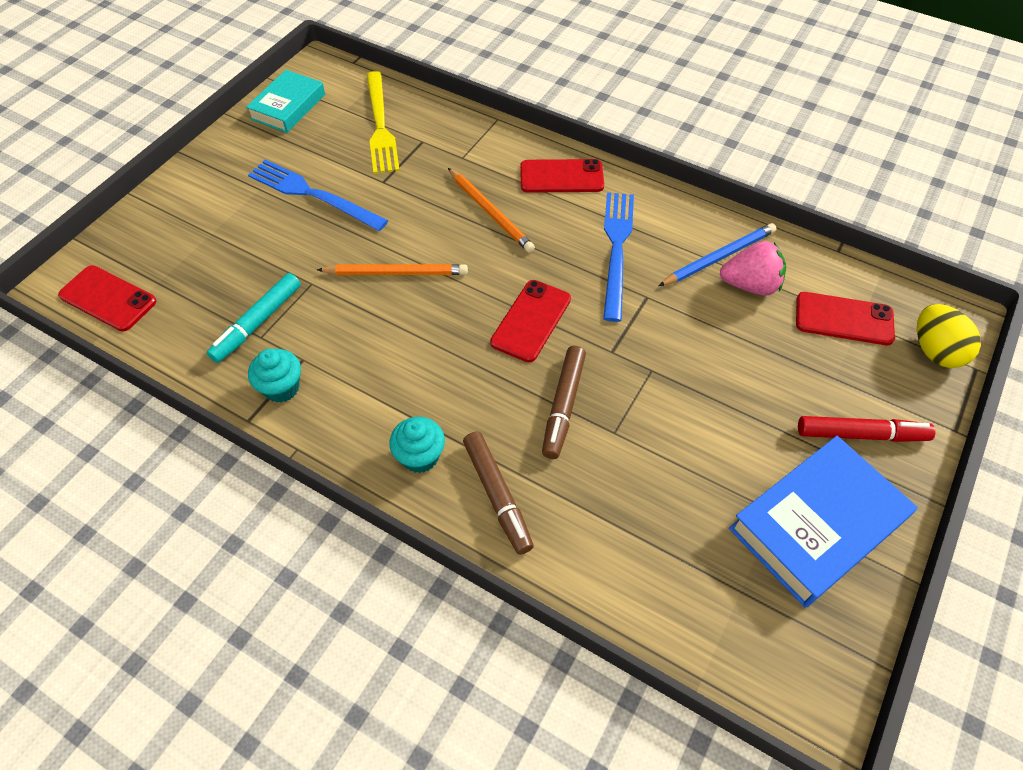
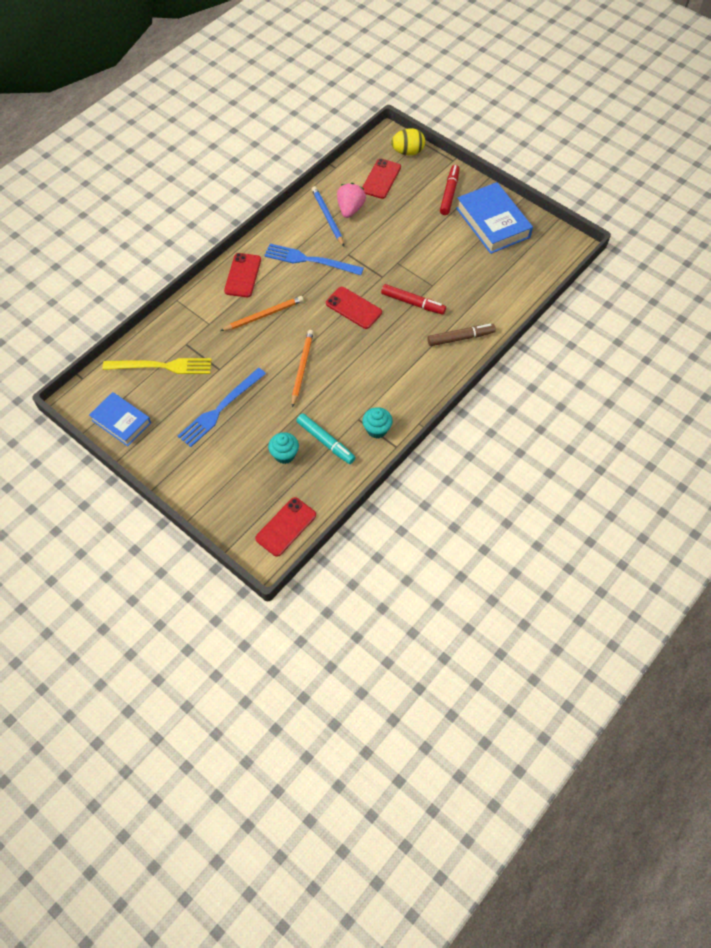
camera: 80 degrees left, 5 degrees up
turquoise book [246,70,325,133] -> blue book [89,392,151,446]
turquoise cupcake [389,417,445,473] -> turquoise cupcake moved to [268,432,299,464]
brown marker [542,346,586,459] -> red marker [381,284,446,315]

